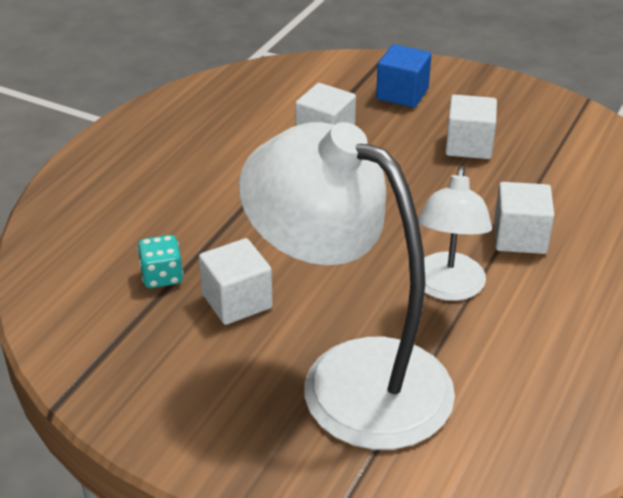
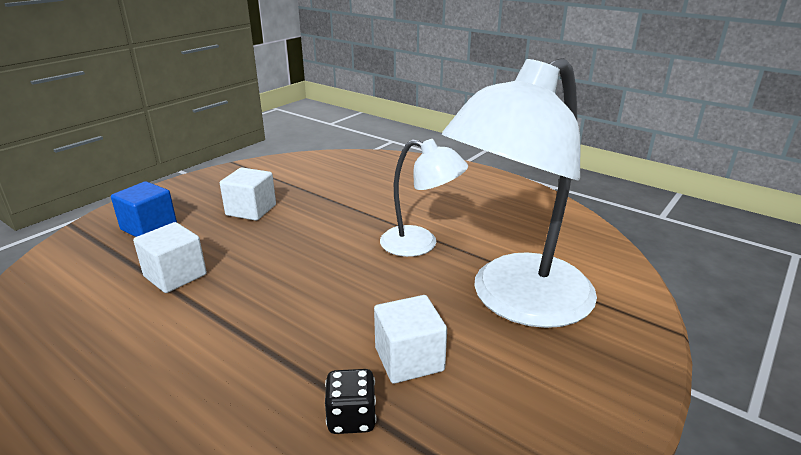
camera: 80 degrees left, 10 degrees down
turquoise dice [137,235,183,288] -> black dice [325,369,377,434]
white cube [494,182,554,254] -> none

